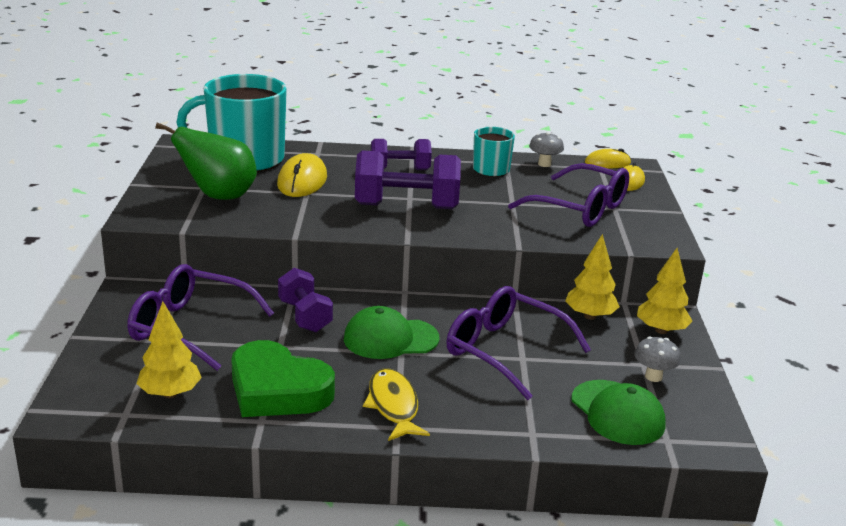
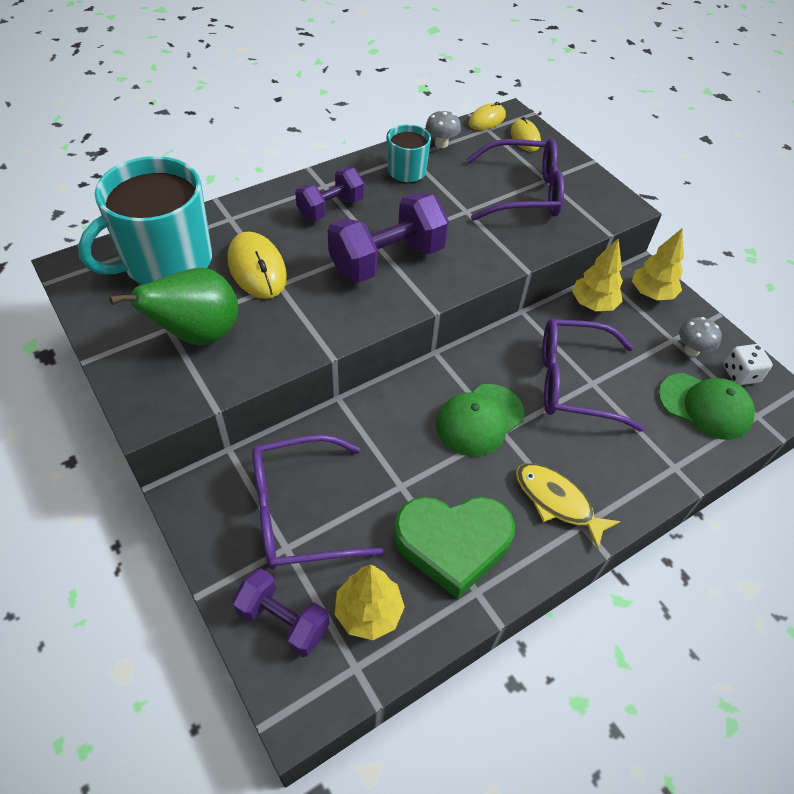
camera: 35 degrees left, 25 degrees up
purple dumbbell [278,268,333,332] -> purple dumbbell moved to [232,569,330,657]
none -> white dice [724,344,773,385]

